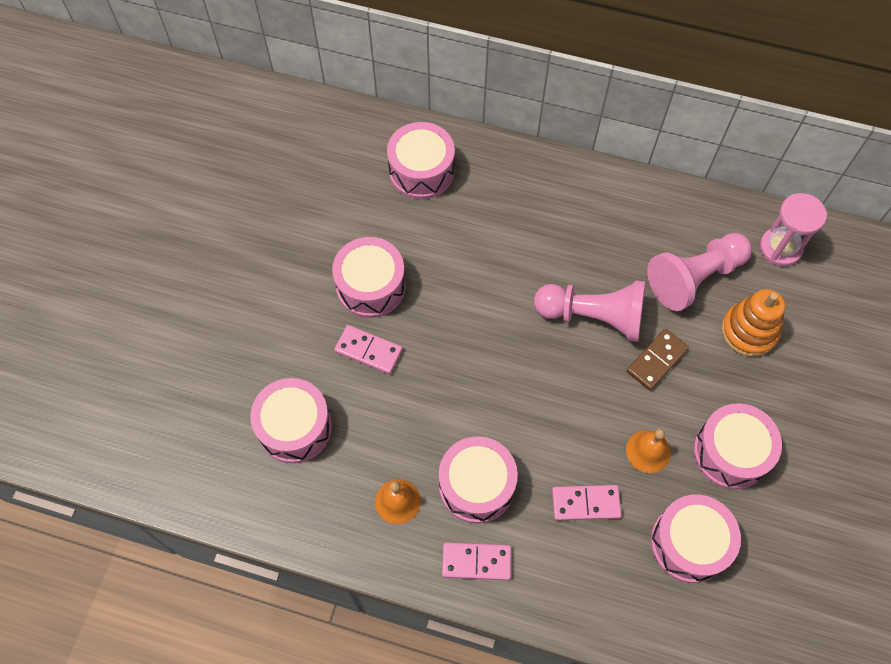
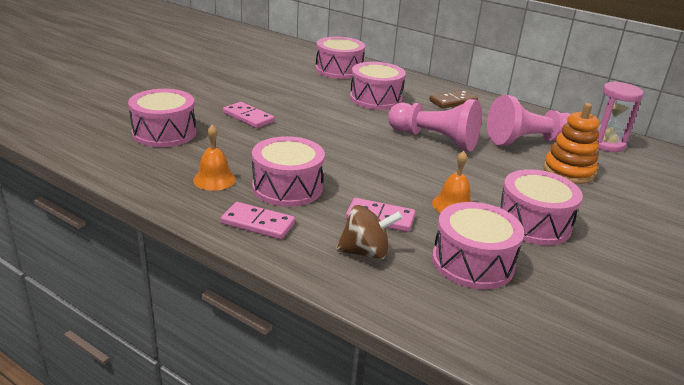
camera: 15 degrees right, 35 degrees down
pink drum [332,237,406,318] -> pink drum moved to [350,62,406,110]
brown domino [627,329,689,390] -> brown domino moved to [429,90,478,109]
none -> brown spinning top [336,205,403,260]

